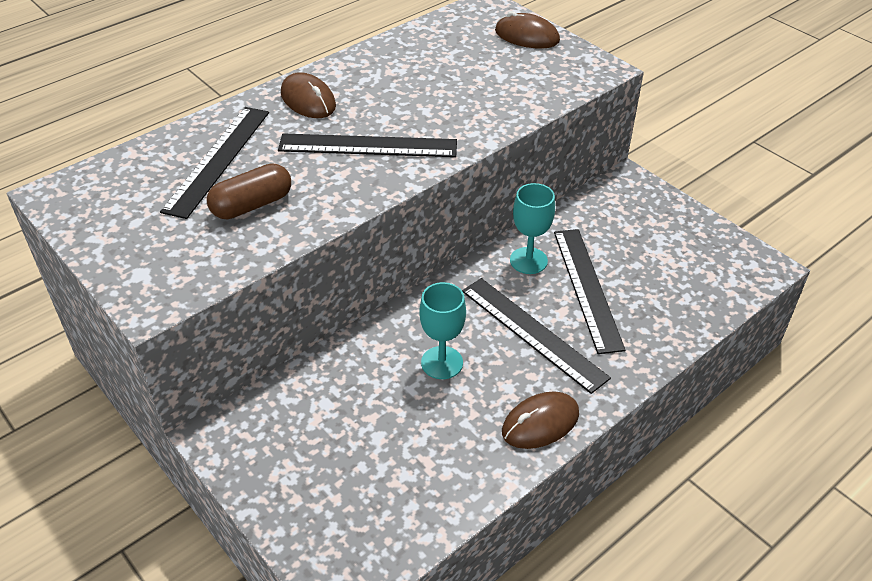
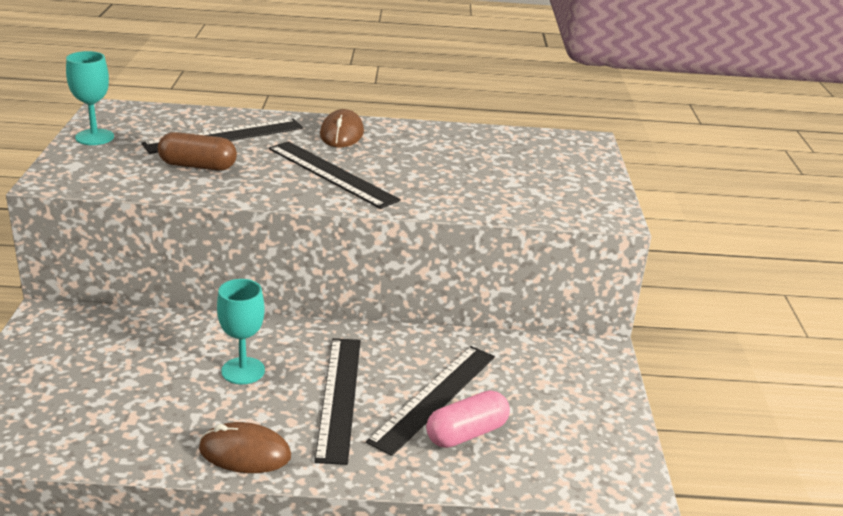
camera: 40 degrees right, 15 degrees down
brown mouse [495,11,560,49] -> none
turquoise goblet [510,183,555,274] -> turquoise goblet moved to [66,51,114,145]
none -> pink capsule [426,390,510,448]

